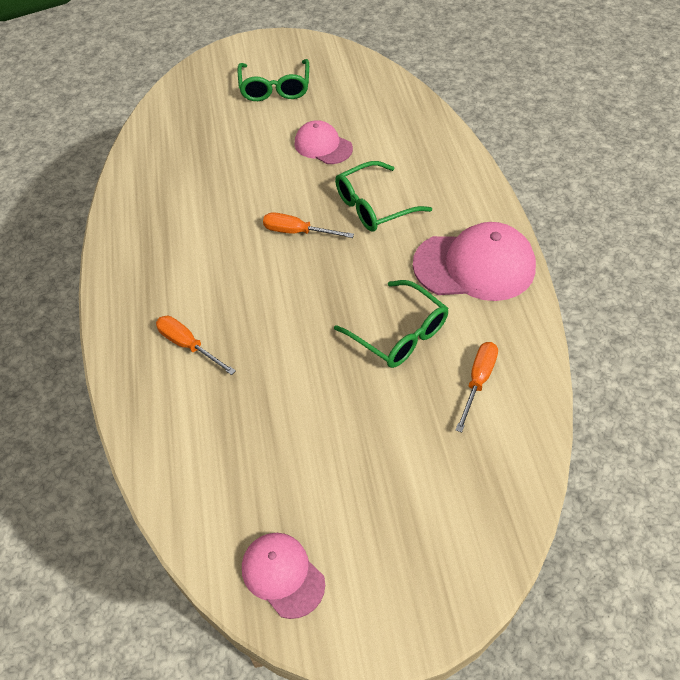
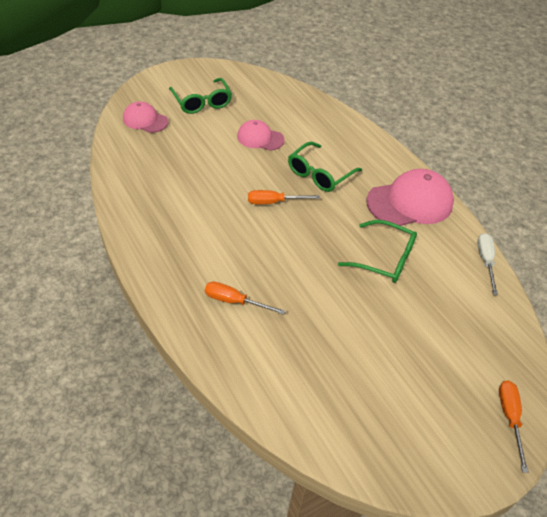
camera: 25 degrees left, 5 degrees down
pink cap [242,533,325,619] -> pink cap moved to [123,101,169,133]
orange screwdriver [456,342,498,433] -> orange screwdriver moved to [499,380,529,473]
none -> white screwdriver [477,233,498,295]

